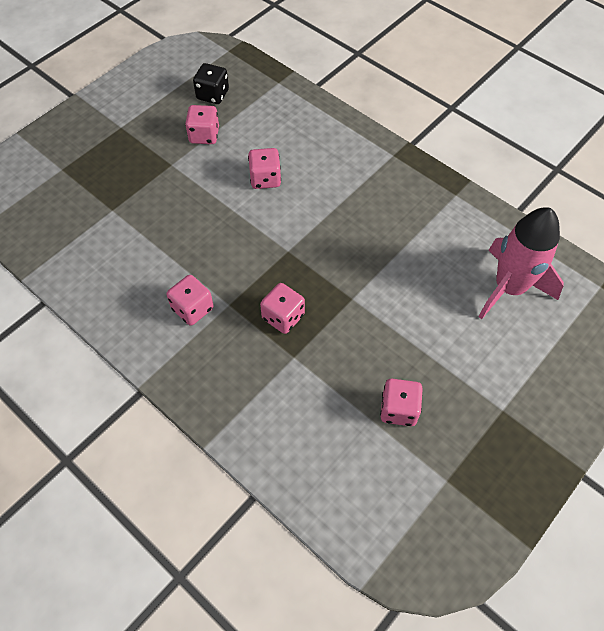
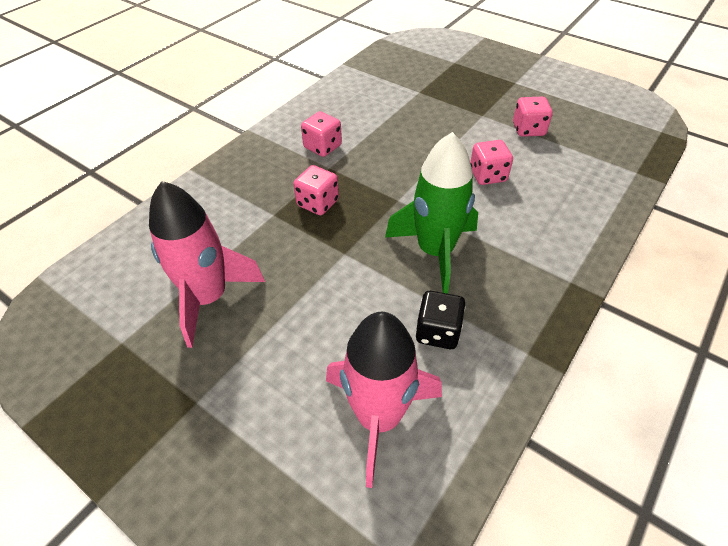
camera: 85 degrees right, 10 degrees down
black dice [193,63,229,104] -> black dice moved to [416,291,466,349]
pink dice [380,379,423,426] -> pink rocket [149,181,265,348]
none -> green rocket [385,132,478,294]

